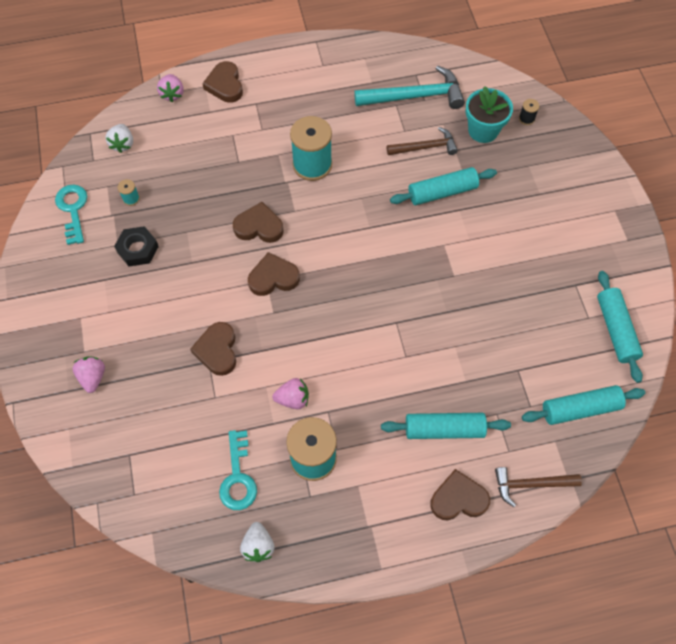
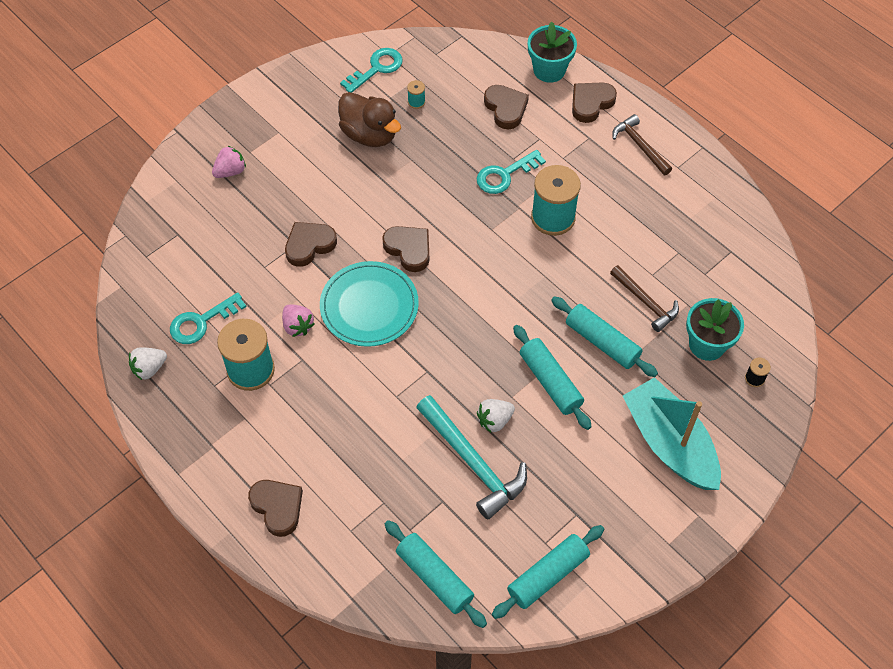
camera: 60 degrees right, 5 degrees down
white strawberry [105,124,133,153] -> white strawberry moved to [477,399,515,433]
black nut [114,226,159,266] -> brown duck [338,92,401,147]
pink strawberry [157,74,184,102] -> turquoise flower pot [528,22,577,83]
brown heart [233,202,284,243] -> brown heart moved to [484,85,529,129]
turquoise hammer [354,66,465,109] -> turquoise hammer moved to [416,395,527,519]
turquoise rolling pin [381,413,511,439] -> turquoise rolling pin moved to [513,325,592,430]
brown hammer [495,467,582,507] -> brown hammer moved to [612,114,672,175]
none -> turquoise plate [320,261,419,347]
none -> turquoise key [477,150,546,194]
none -> turquoise boat [623,377,721,490]

